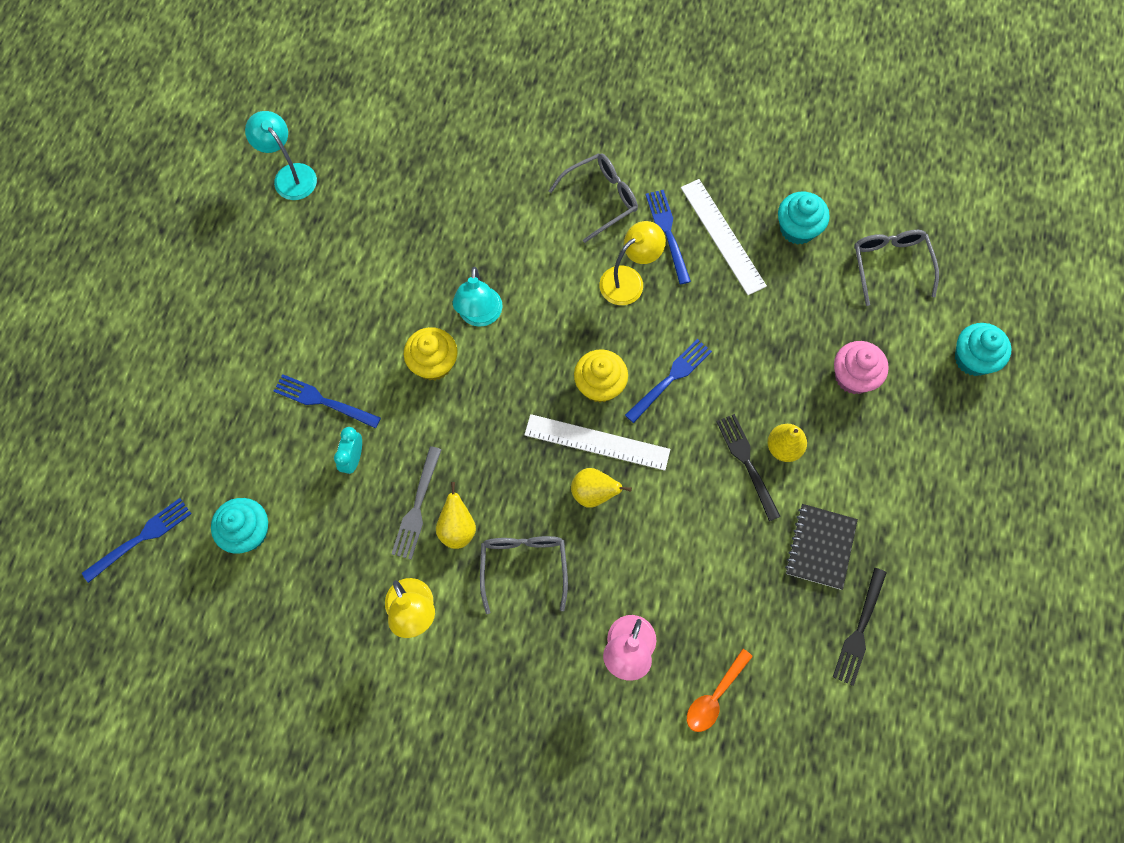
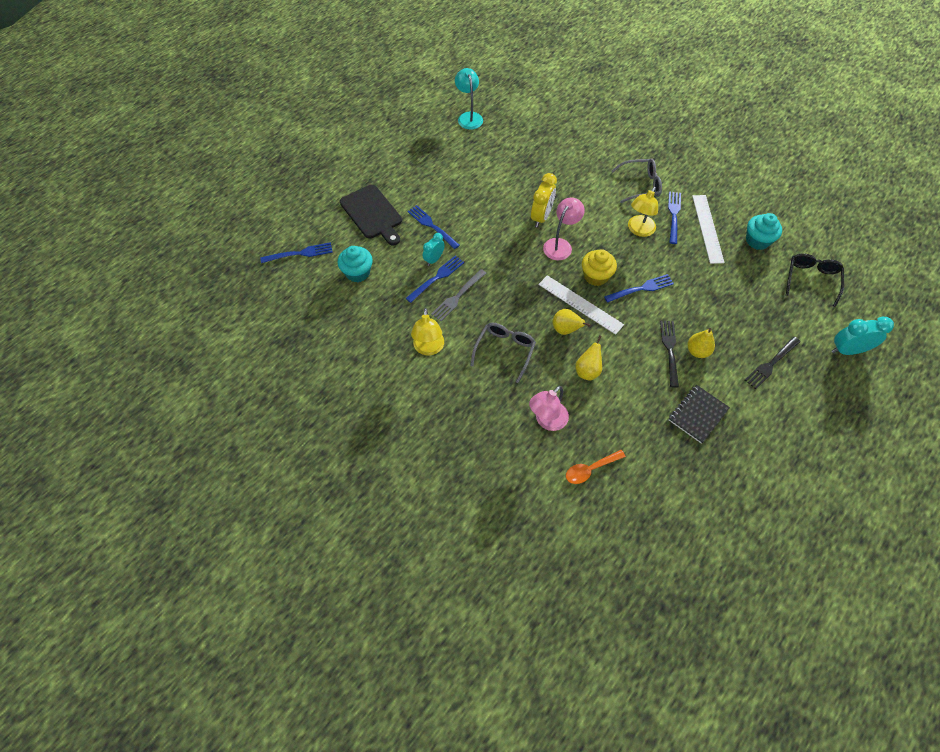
camera: 25 degrees right, 10 degrees down
yellow cupcake [404,327,458,380] -> none
yellow pear [436,482,476,549] -> yellow pear moved to [575,335,602,381]
turquoise lamp [453,267,503,327] -> yellow clock [531,173,557,227]
yellow lamp [599,221,666,305] -> yellow lamp turned 135 degrees clockwise [628,187,658,237]
black fork [833,568,887,686] -> black fork moved to [745,337,800,389]
pink cupcake [834,341,889,394] -> none
grey glasses [854,230,939,306] -> black glasses [786,254,844,307]
turquoise cupcake [955,323,1011,376] -> turquoise clock [832,317,894,355]
none -> black cutting board [340,184,402,246]
none -> blue fork [406,255,464,303]
none -> pink lamp [543,198,585,261]

